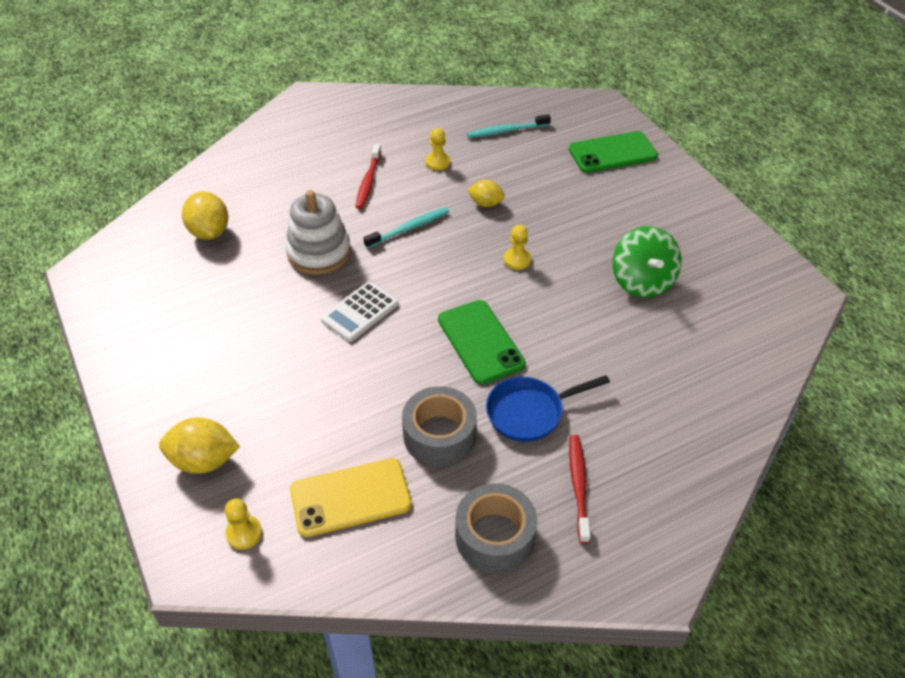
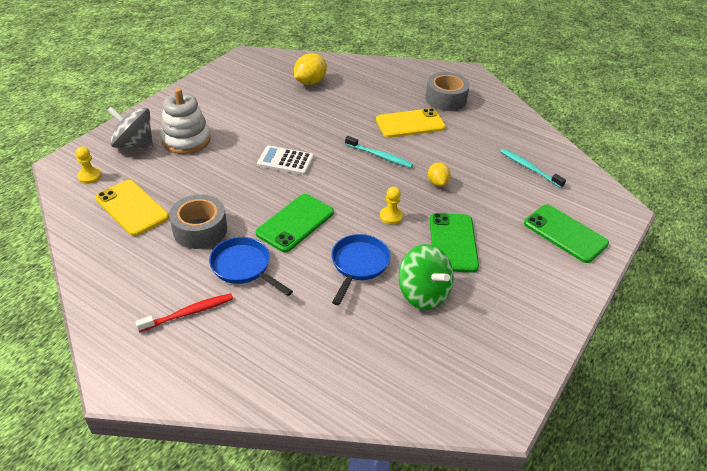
camera: 60 degrees right, 5 degrees down
yellow lemon [159,417,240,474] -> grey spinning top [107,107,153,148]
white stacking toy [285,190,351,275] -> white stacking toy moved to [160,88,211,154]
red toothbrush [356,144,381,209] -> yellow phone [376,108,446,138]
yellow pawn [426,128,450,171] -> none
grey tape [455,483,537,573] -> grey tape moved to [425,72,470,111]
green spinning top [613,226,681,298] -> green spinning top turned 90 degrees counterclockwise [398,244,454,310]
none -> blue pan [331,234,390,305]
none -> green phone [430,213,479,273]

